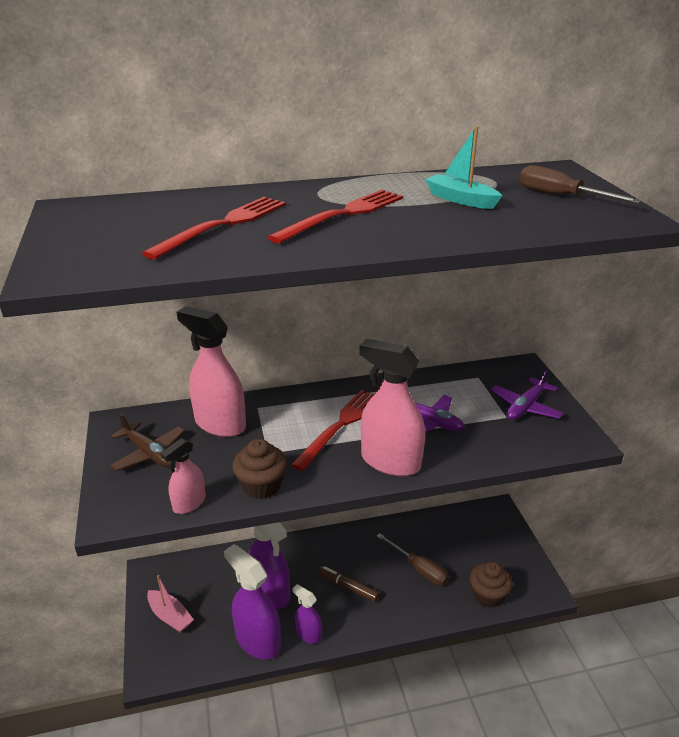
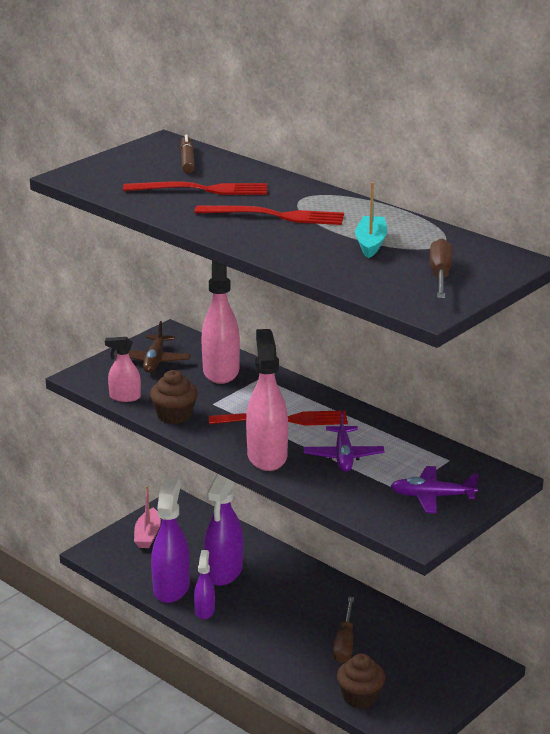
camera: 55 degrees right, 5 degrees down
brown marker [318,566,380,602] -> brown marker moved to [180,134,195,173]

